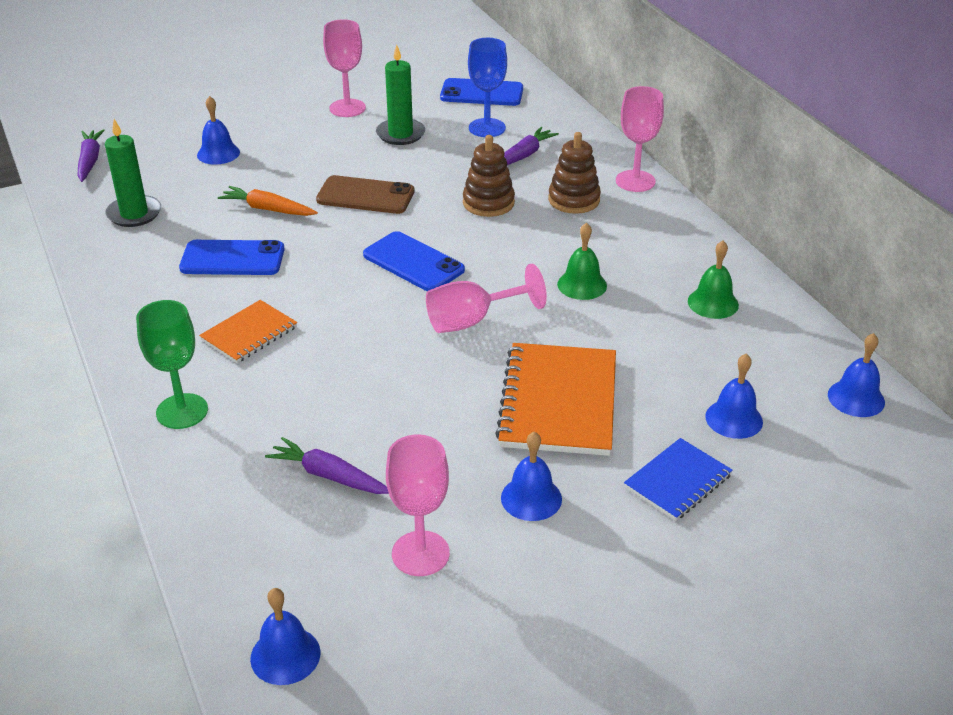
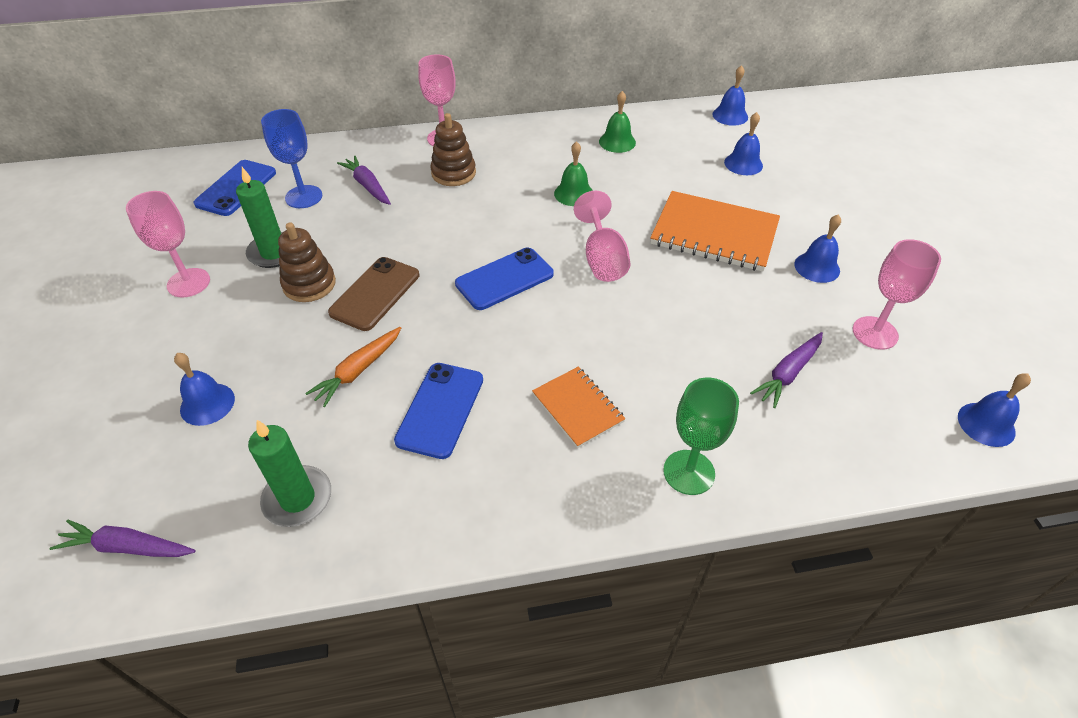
camera: 75 degrees left, 10 degrees up
brown stacking toy [463,135,515,217] -> brown stacking toy moved to [278,222,336,302]
blue notebook [624,438,733,521] -> none

